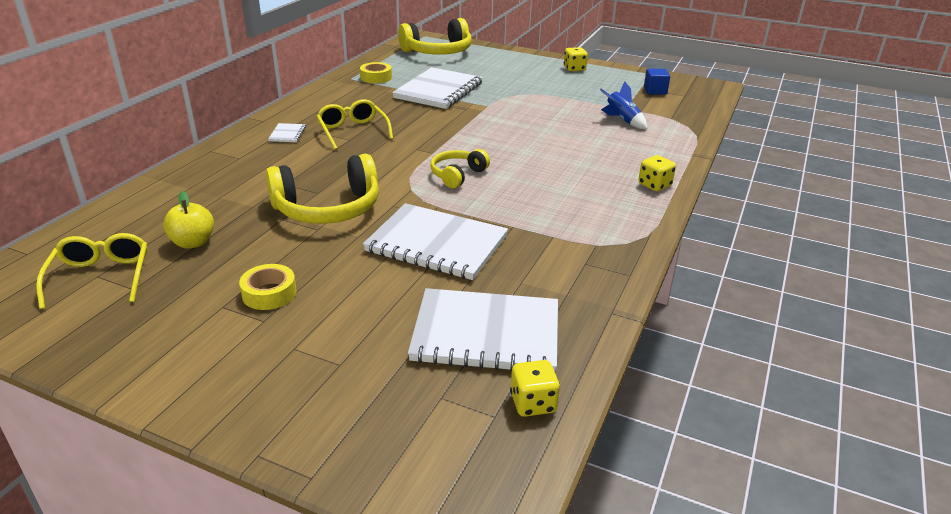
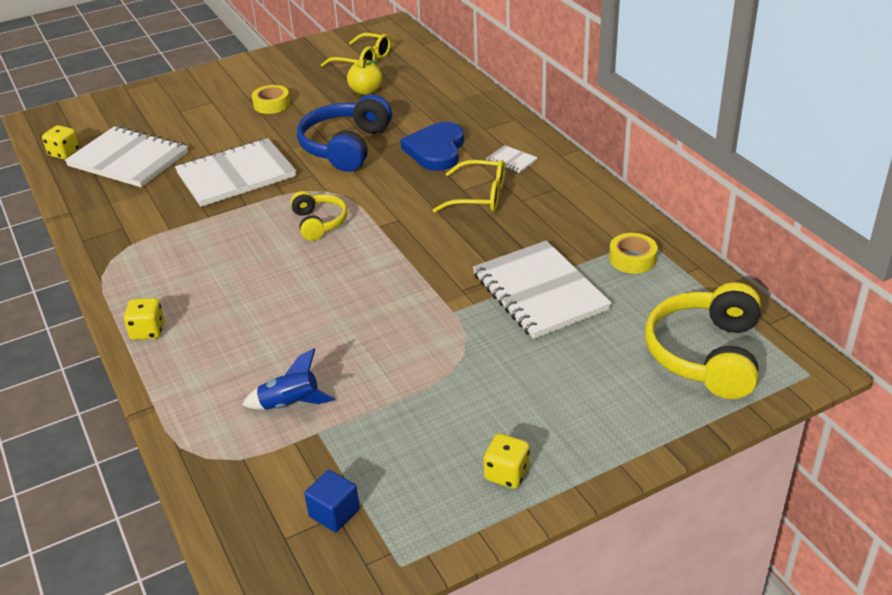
camera: 130 degrees right, 5 degrees up
yellow headphones [266,154,379,224] -> blue headphones [297,94,392,172]
white notebook [408,288,558,372] -> white notebook turned 75 degrees clockwise [65,126,188,187]
none -> blue heart [401,122,464,171]

